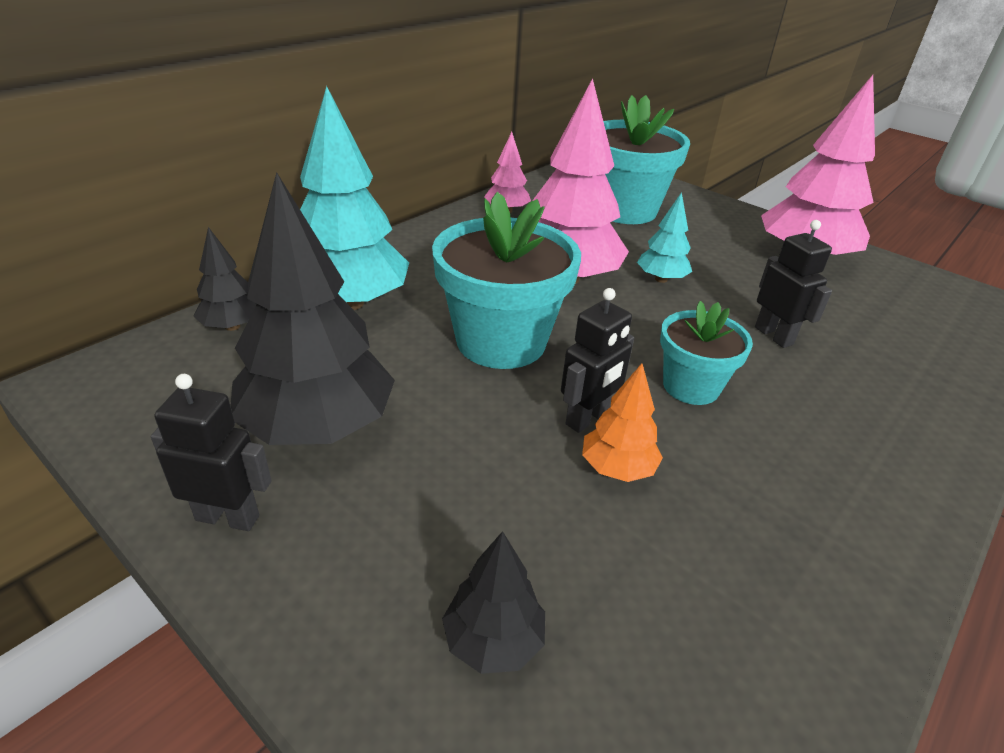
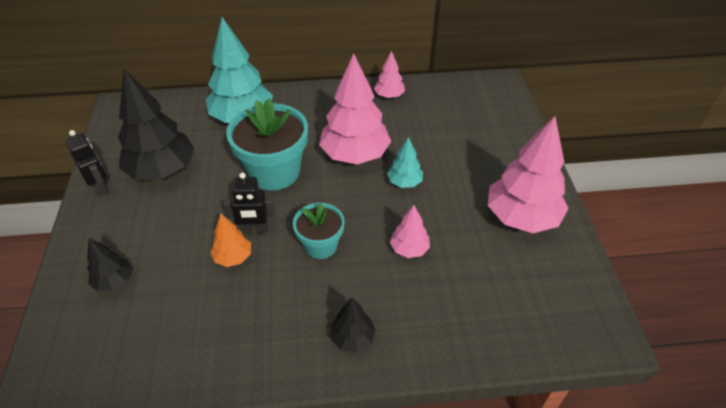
camera: 45 degrees right, 10 degrees up
black tree [193,227,257,331] -> black tree moved to [331,297,376,352]
turquoise flower pot [603,95,690,224] -> none
black robot [755,220,832,348] -> pink tree [390,205,430,258]

